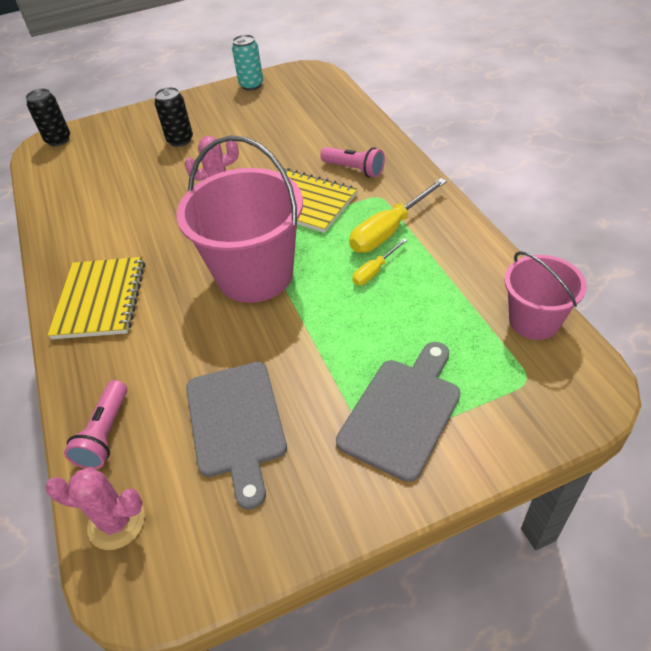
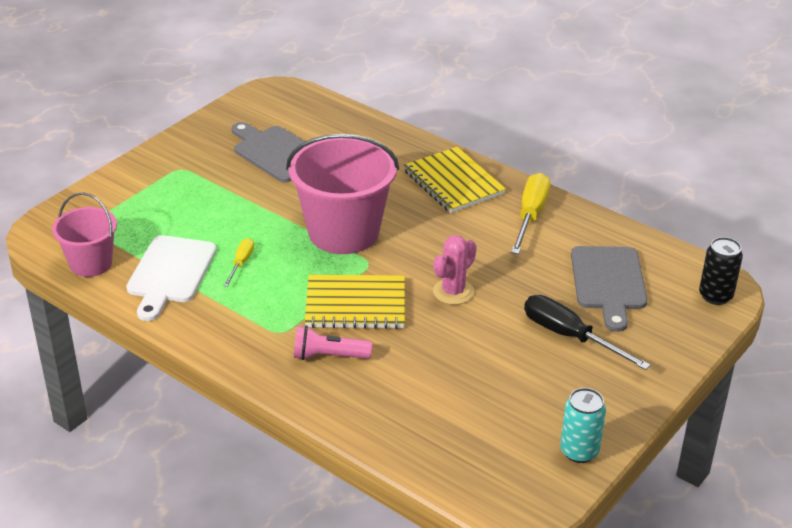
camera: 145 degrees right, 10 degrees down
pink cactus [46,467,145,550] -> none
pink flashlight [64,380,127,469] -> none
black can [154,87,193,147] -> black screwdriver [524,295,651,370]
grey cutting board [336,342,460,482] -> grey cutting board moved to [571,246,647,332]
yellow screwdriver [349,178,447,253] -> yellow screwdriver moved to [511,173,550,254]
none -> white cutting board [126,235,217,321]

